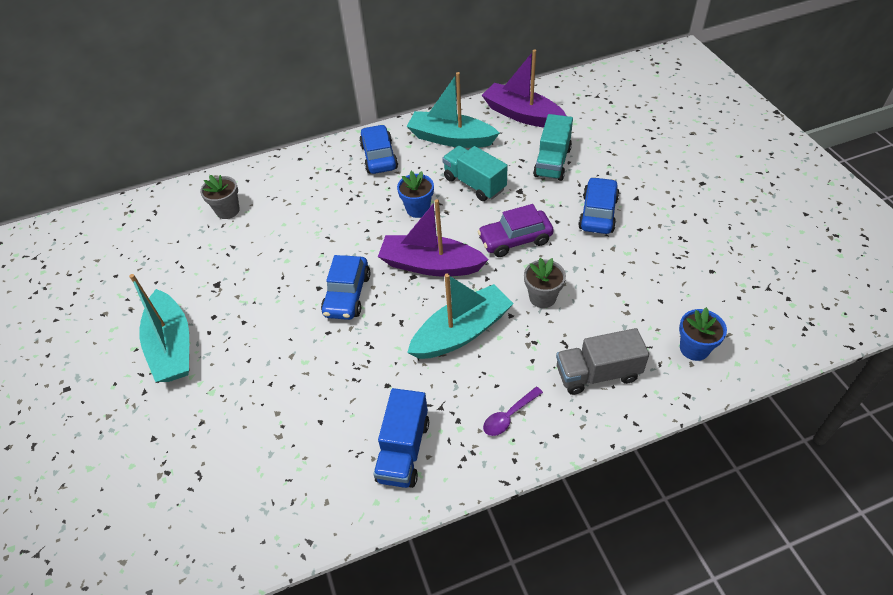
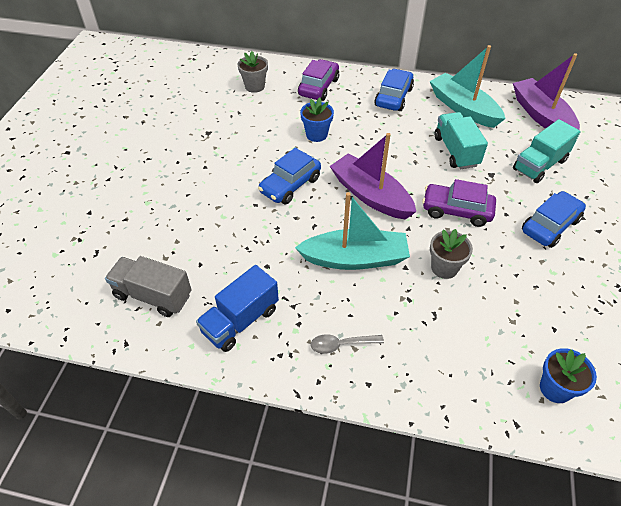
camera: 30 degrees right, 0 degrees up
turquoise boat [129,274,189,382] -> none
blue flower pot [397,171,434,218] -> blue flower pot moved to [300,98,334,142]
purple spoon [483,387,543,436] -> grey spoon [310,334,384,354]
grey truck [556,328,649,395] -> grey truck moved to [105,256,191,317]
none -> purple car [298,59,339,101]

